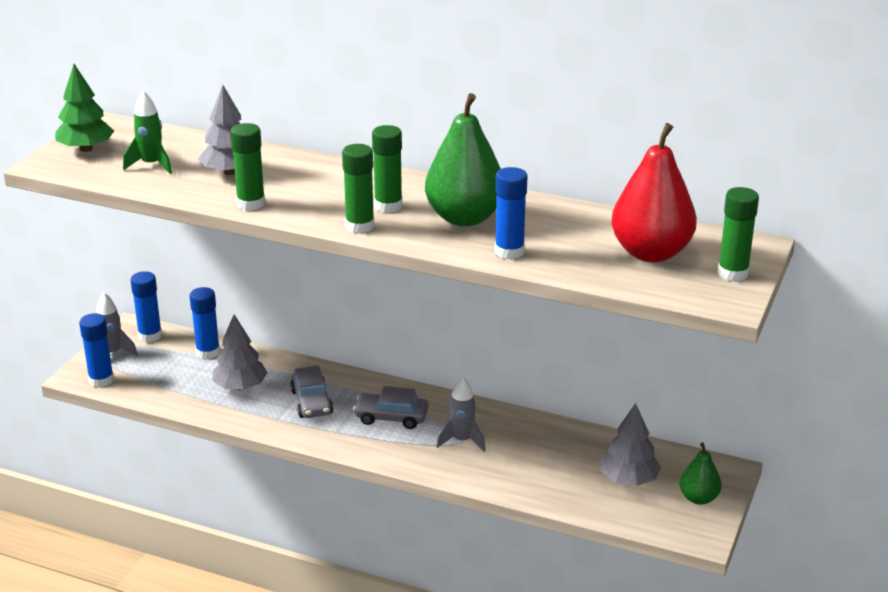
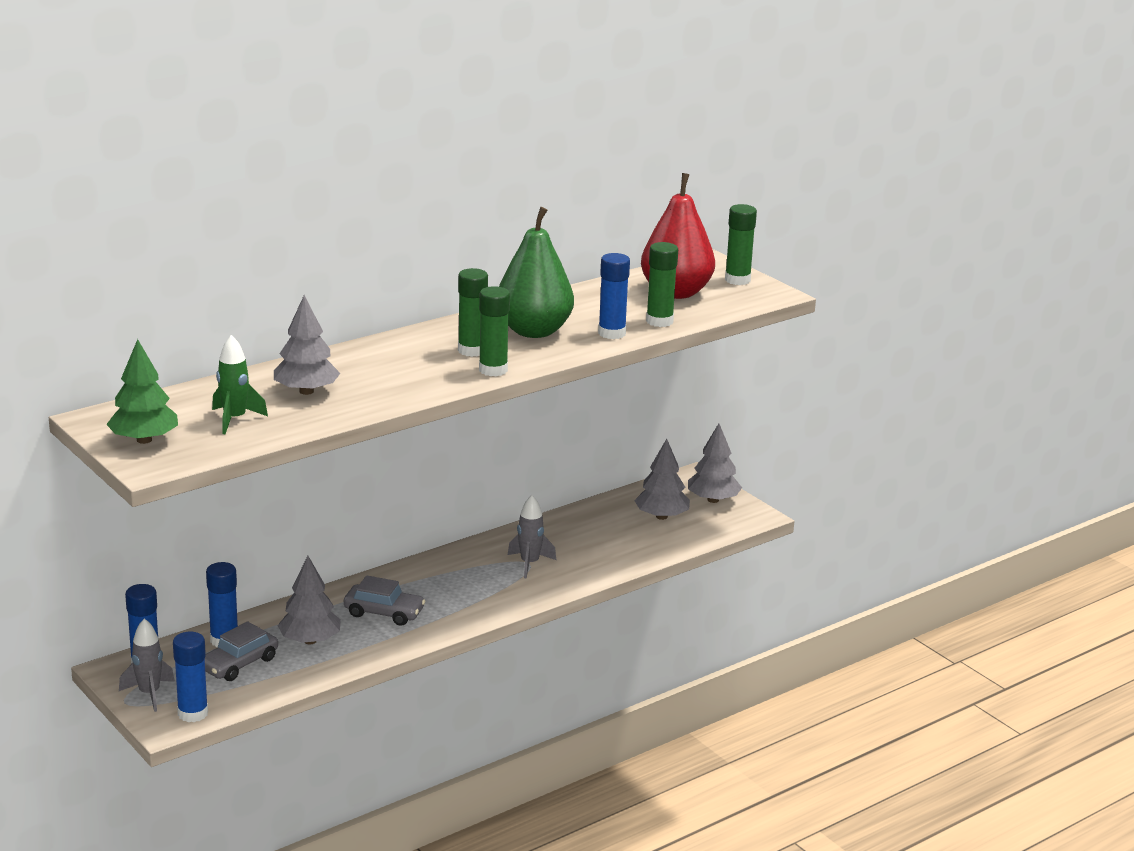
camera: 60 degrees left, 5 degrees down
green glue stick [230,123,265,211] -> green glue stick moved to [646,242,678,327]
grey car [353,386,428,429] -> grey car moved to [205,621,278,681]
green pear [679,442,722,505] -> grey tree [688,424,742,503]

